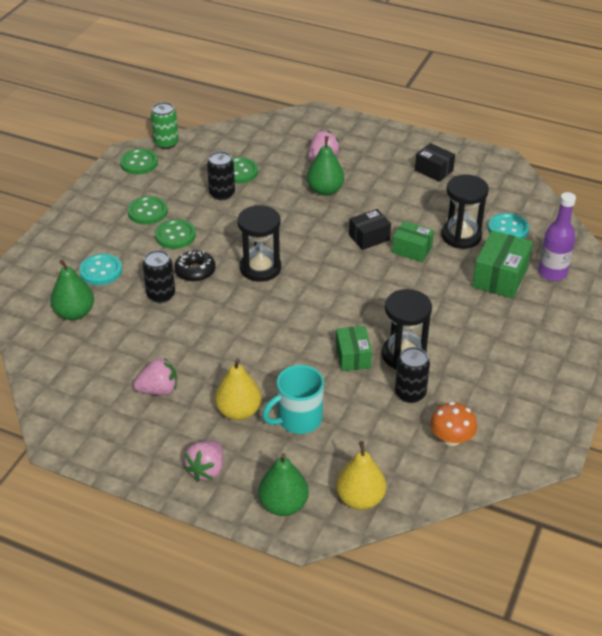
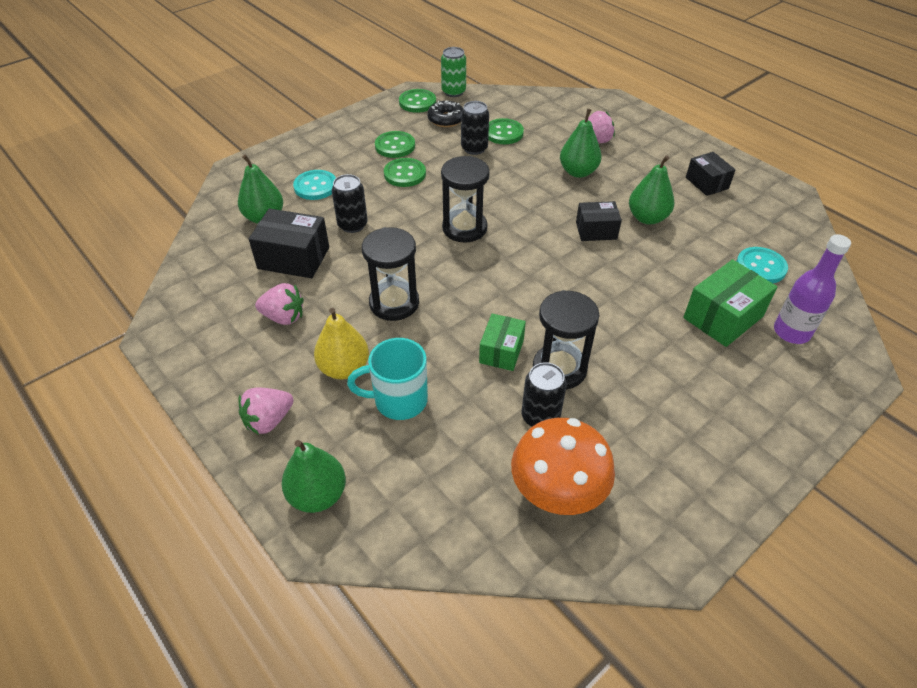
camera: 25 degrees right, 5 degrees up
black donut [174,250,216,282] -> black donut moved to [427,100,463,127]
yellow pear [336,441,386,510] -> none
green box [392,221,434,262] -> none
orange mushroom [430,402,477,446] -> orange mushroom [511,418,615,515], size x1.65
black hourglass [441,174,489,249] -> black hourglass moved to [362,227,419,321]
none -> black box [249,209,329,278]
none -> green pear [629,155,674,224]

